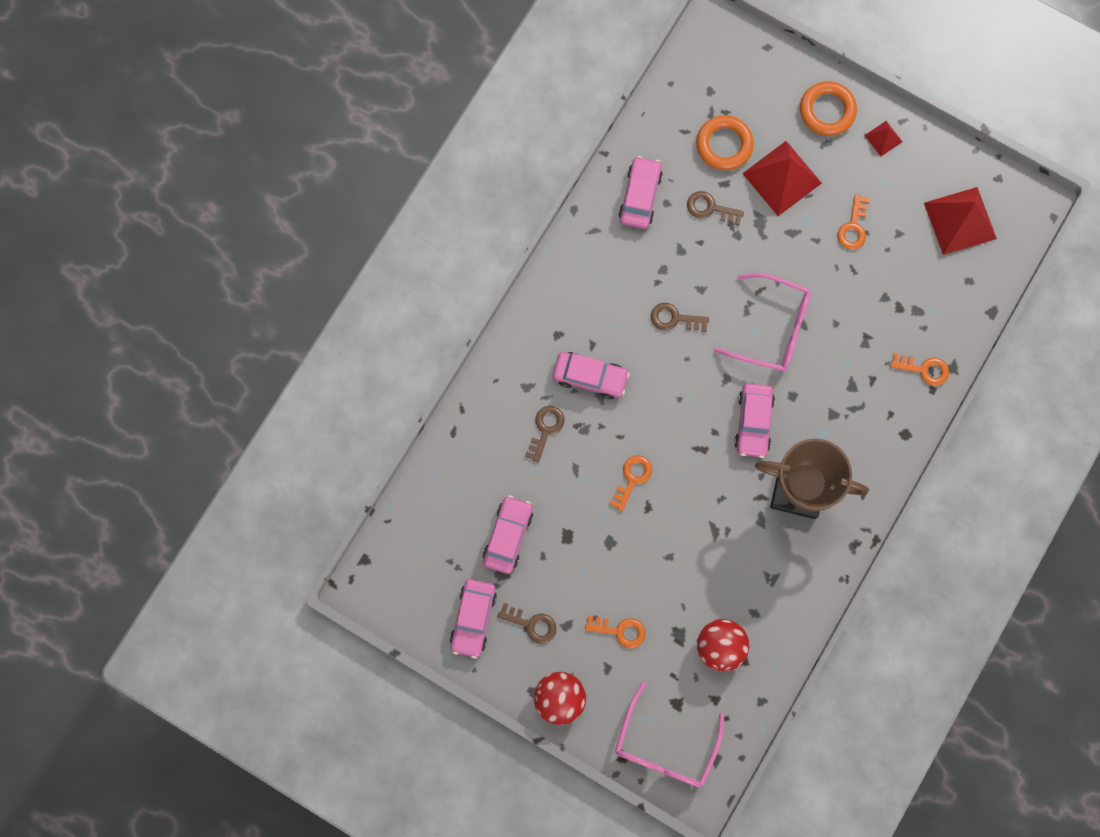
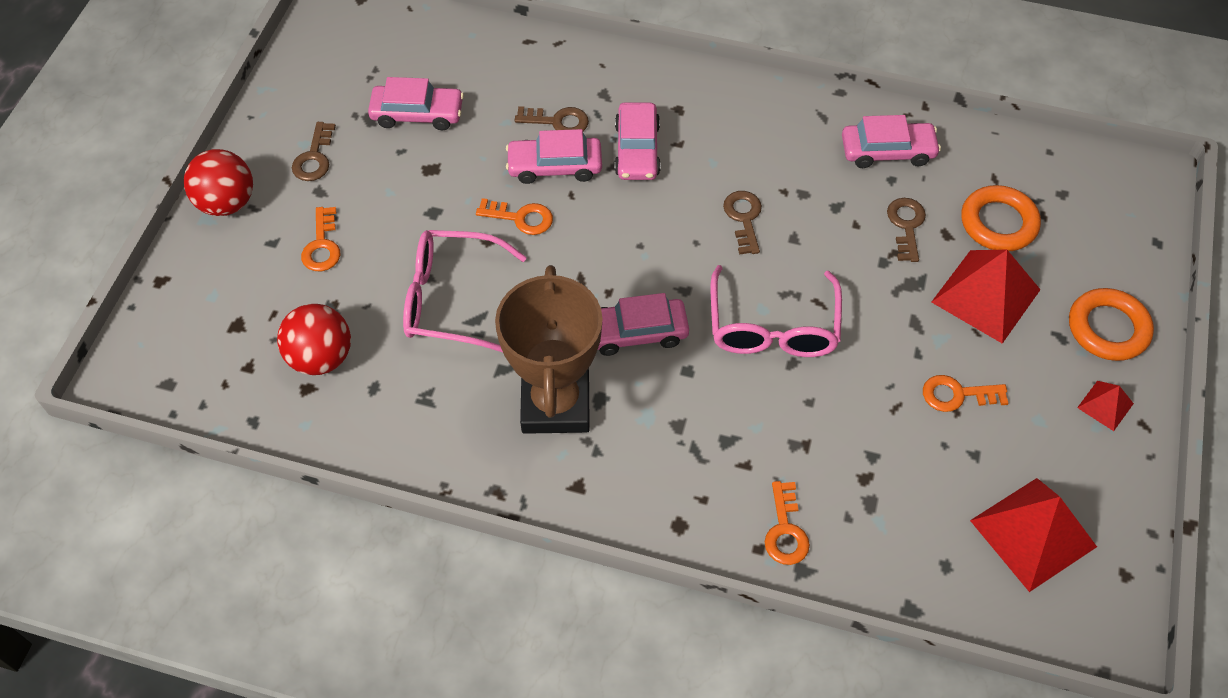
camera: 75 degrees right, 20 degrees down
pink car [450,579,497,658] -> pink car moved to [506,129,602,184]
pink glasses [615,682,724,788] -> pink glasses moved to [403,230,527,352]

